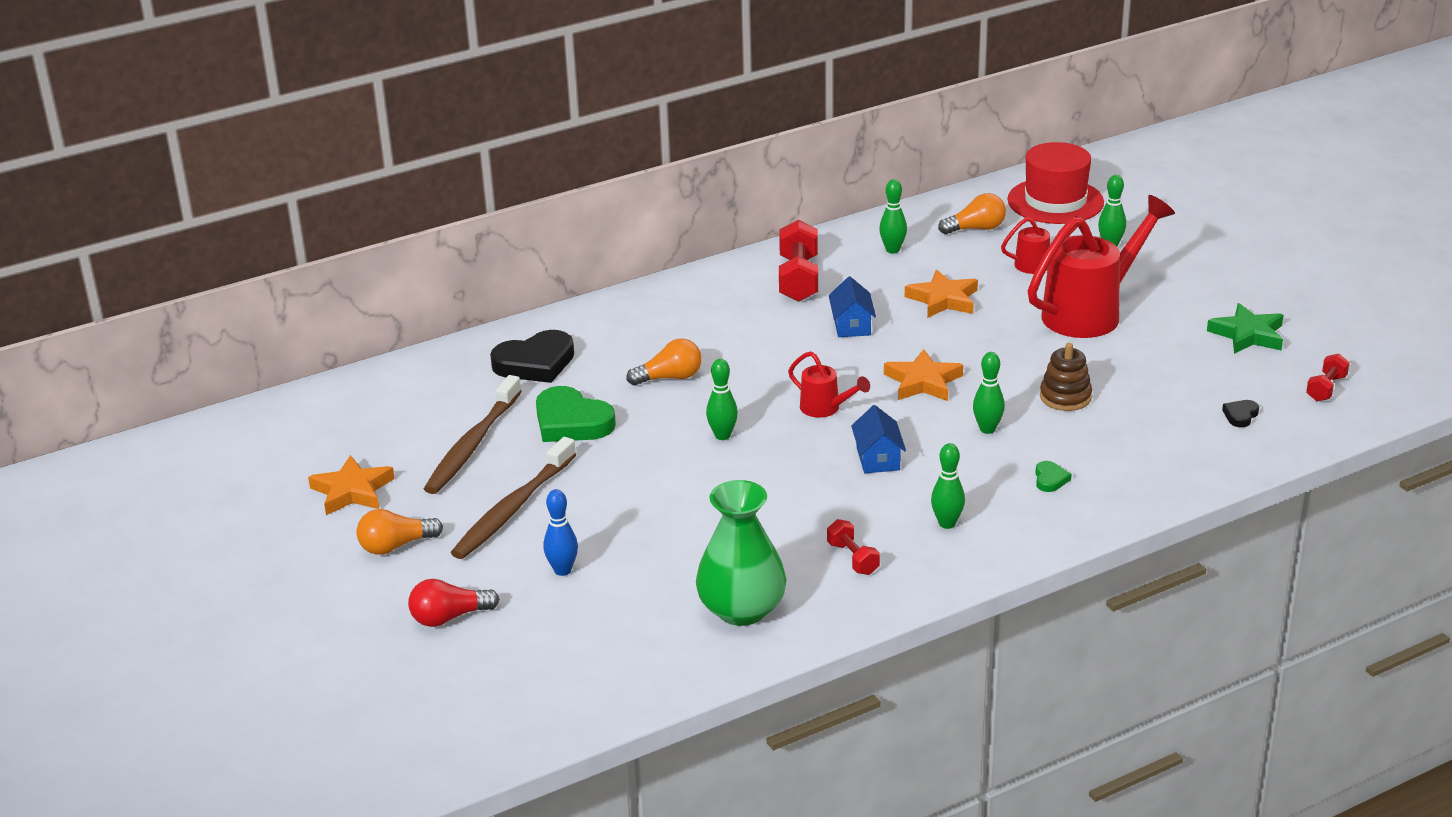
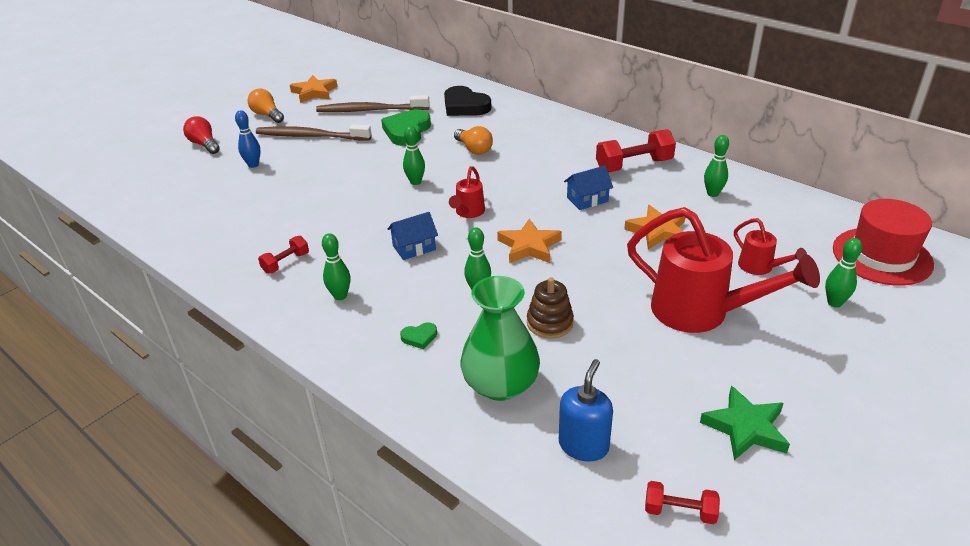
camera: 70 degrees right, 5 degrees up
green vase [696,480,786,626] -> green vase moved to [461,276,540,401]
orange light bulb [938,193,1006,234] -> none
black heart [1222,400,1259,427] -> blue soap dispenser [559,359,613,462]

